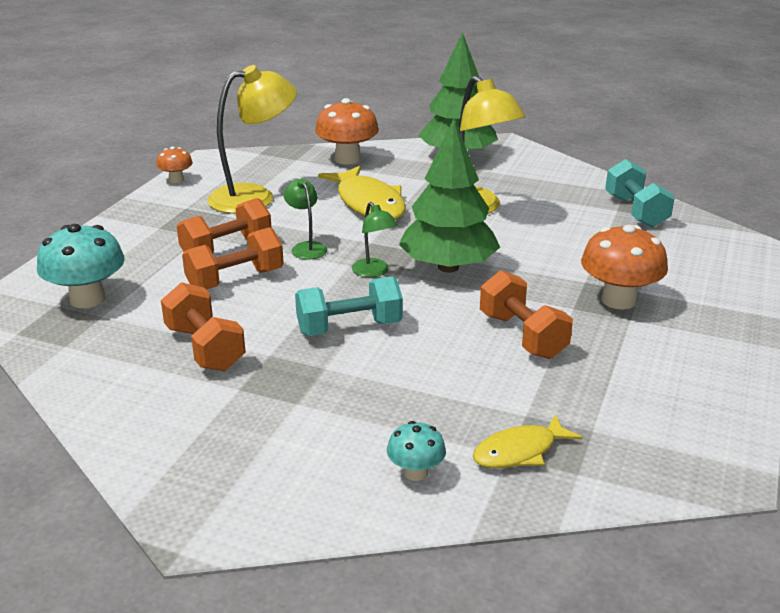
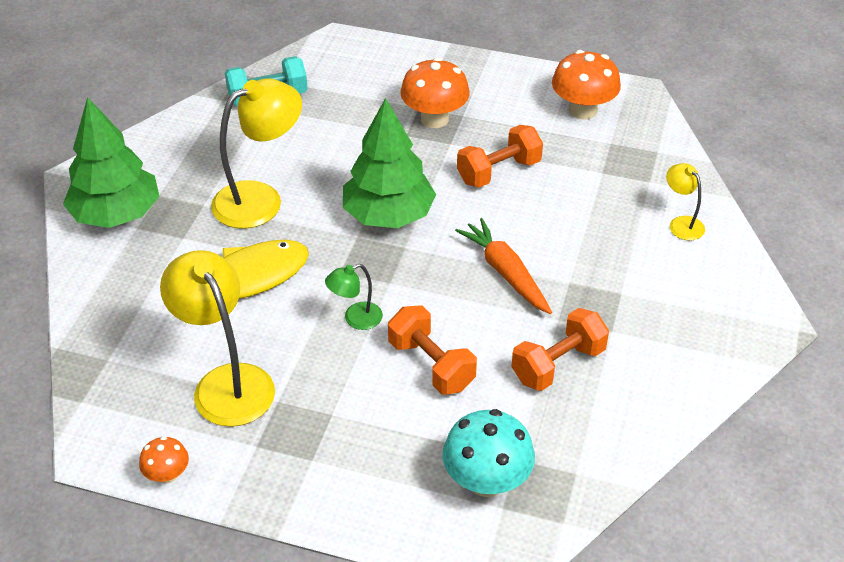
camera: 95 degrees left, 15 degrees up
orange dumbbell [177,198,272,254] -> none
turquoise dumbbell [295,276,403,336] -> orange carrot [455,218,552,314]
orange mushroom [315,98,379,164] -> orange mushroom moved to [552,50,621,119]
green lamp [352,202,398,277] -> none
turquoise mushroom [387,421,446,481] -> yellow lamp [666,163,705,241]
yellow fish [473,414,582,468] -> none

